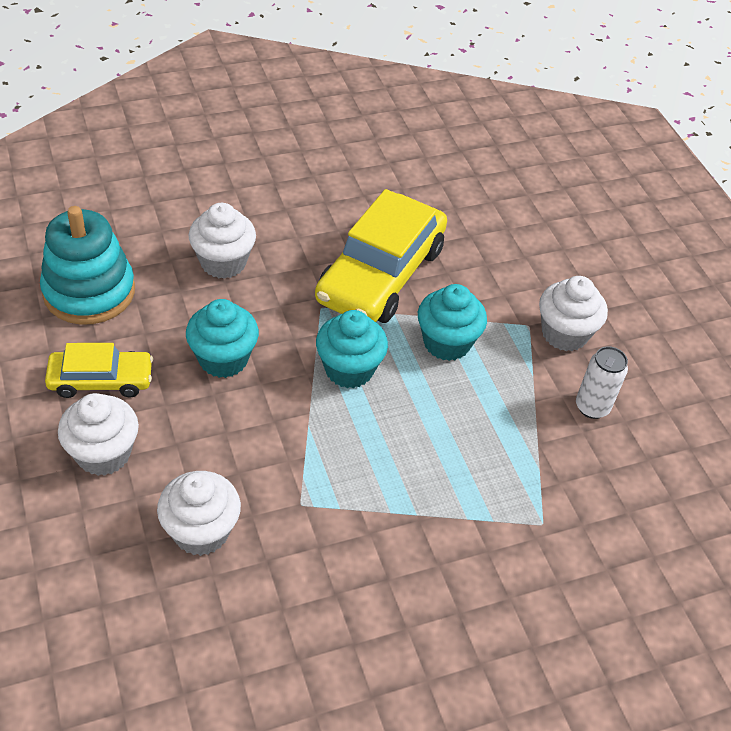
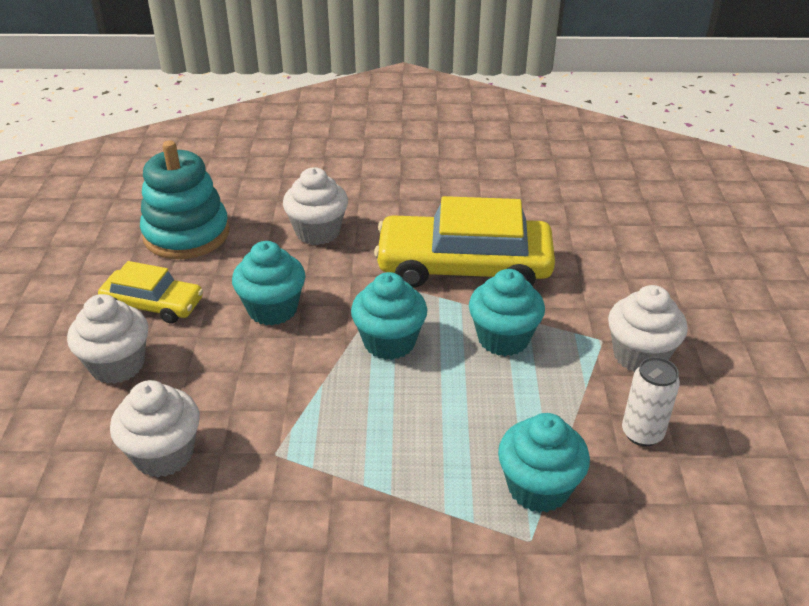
camera: 25 degrees right, 10 degrees down
yellow car [315,189,447,323] -> yellow car turned 45 degrees clockwise [374,196,555,288]
none -> turquoise cupcake [498,413,590,513]

